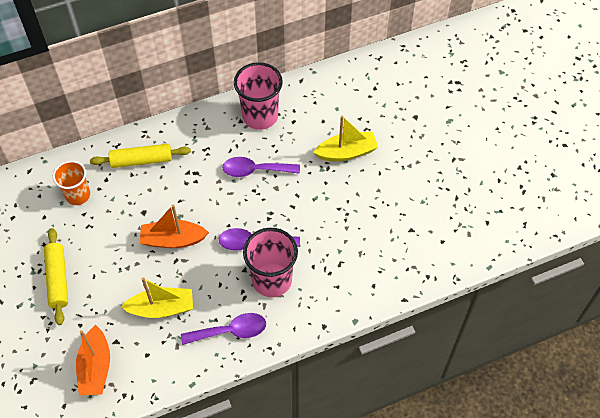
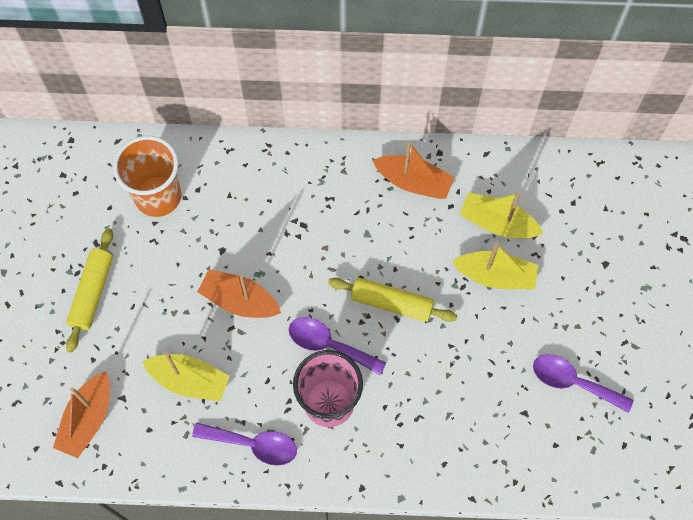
camera: 25 degrees right, 10 degrees up
orange cup [53,161,90,205] -> orange cup [113,136,181,217], size x1.51
yellow rolling pin [90,144,191,168] -> yellow rolling pin moved to [328,278,457,322]
purple spoon [222,157,300,177] -> purple spoon moved to [533,354,633,413]
pink cup [234,62,283,130] -> orange boat [373,141,454,199]
none -> yellow boat [460,192,543,239]

